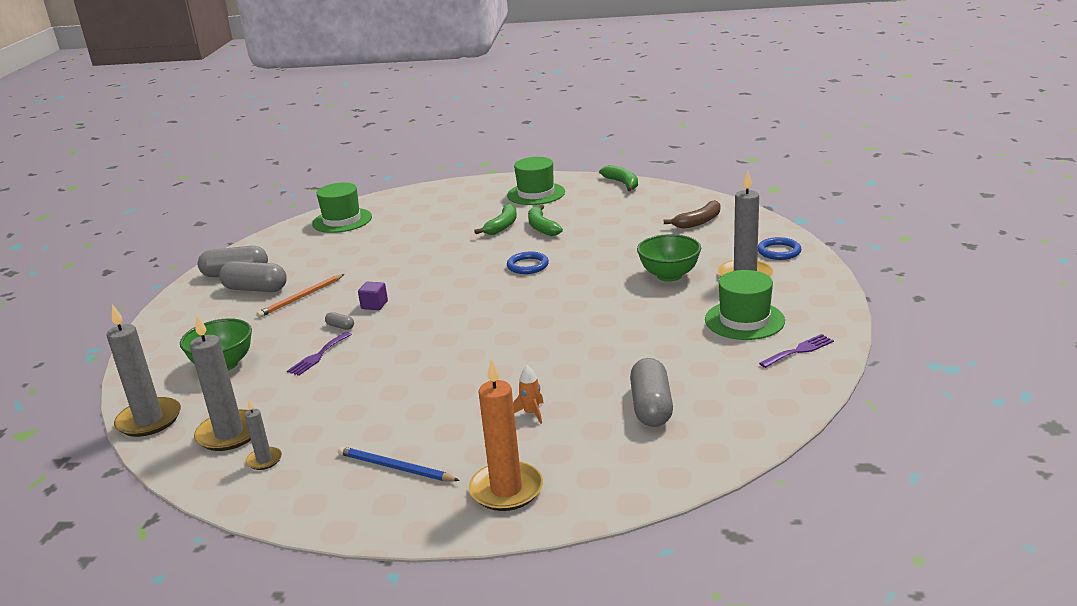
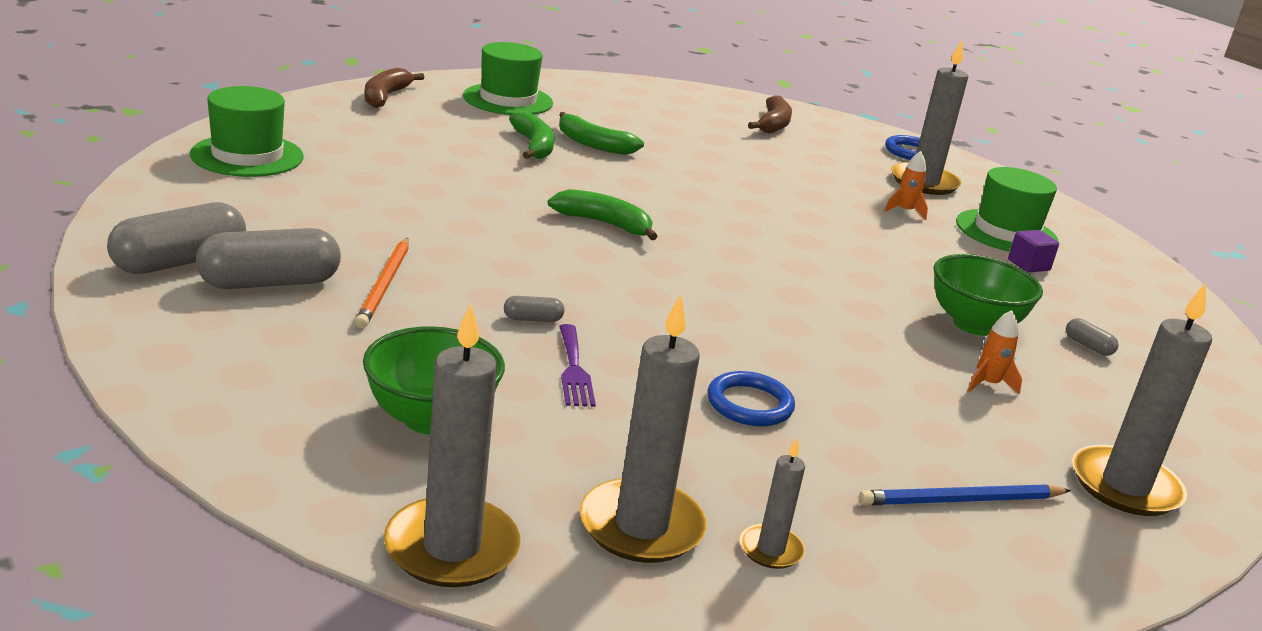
camera: 45 degrees left, 0 degrees up
purple cube [358,282,388,310] -> purple cube moved to [1008,230,1059,272]
orange candle [469,358,543,511] -> grey candle [1072,283,1212,516]
blue ring [507,252,549,274] -> blue ring moved to [707,371,795,426]
green banana [599,165,638,191] -> green banana moved to [548,189,658,240]
grey capsule [630,358,673,427] -> grey capsule [1066,318,1119,356], size x0.44
green bowl [637,234,701,282] -> green bowl moved to [934,254,1043,336]
purple fork [759,334,834,368] -> none
none -> brown banana [365,68,424,108]
none -> orange rocket [884,151,928,220]

